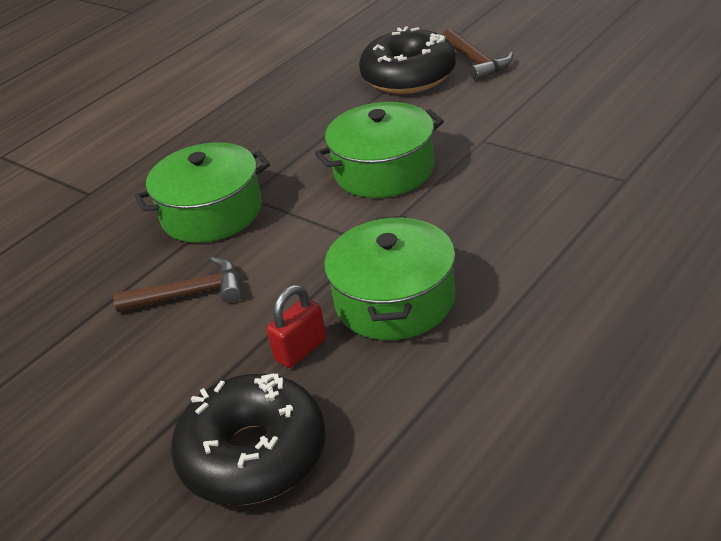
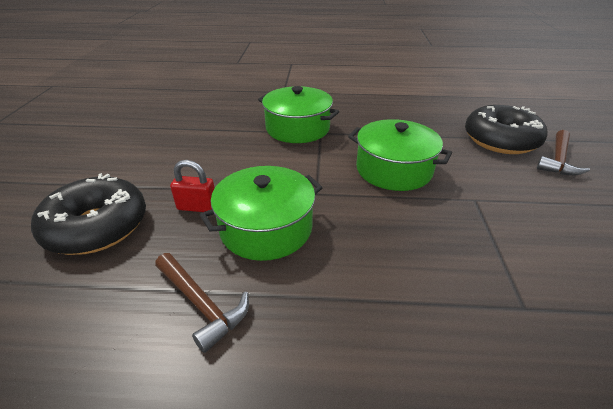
camera: 50 degrees right, 0 degrees up
brown hammer [113,257,242,312] -> brown hammer moved to [155,253,249,353]

